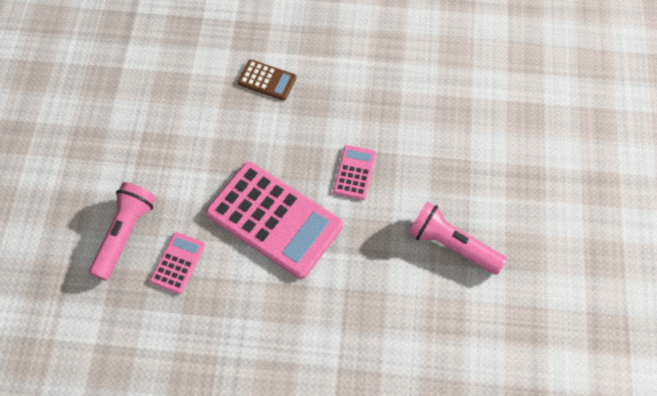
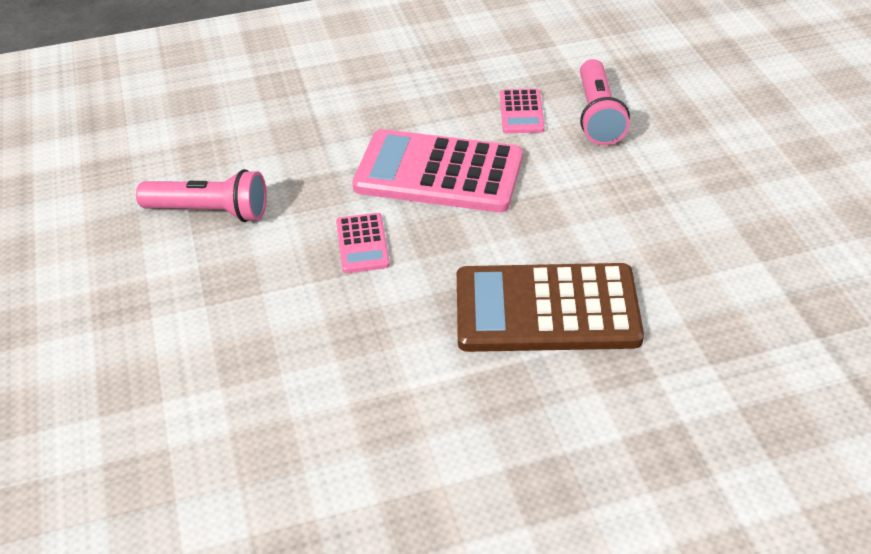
camera: 160 degrees right, 20 degrees down
brown calculator [238,60,296,101] -> brown calculator [457,263,644,352], size x2.15

